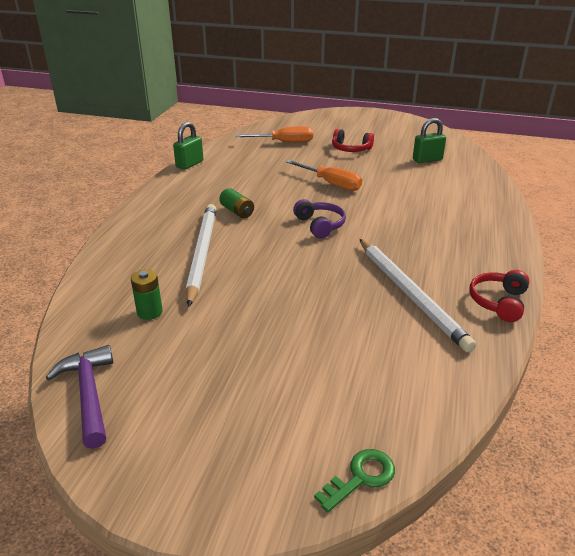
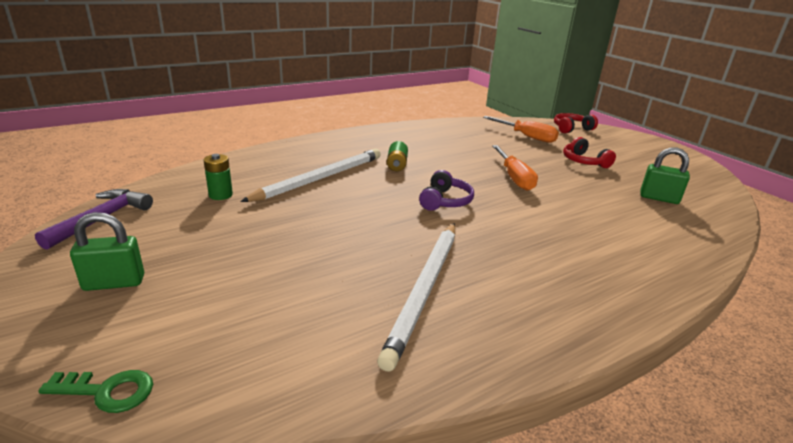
camera: 40 degrees right, 5 degrees down
green padlock [173,122,203,170] -> green padlock moved to [70,212,144,291]
red headphones [469,270,529,322] -> red headphones moved to [554,113,598,133]

